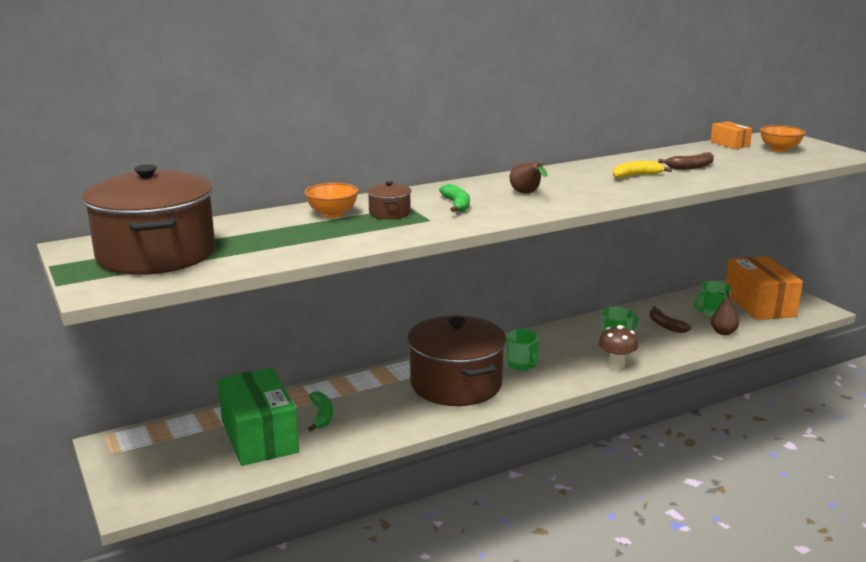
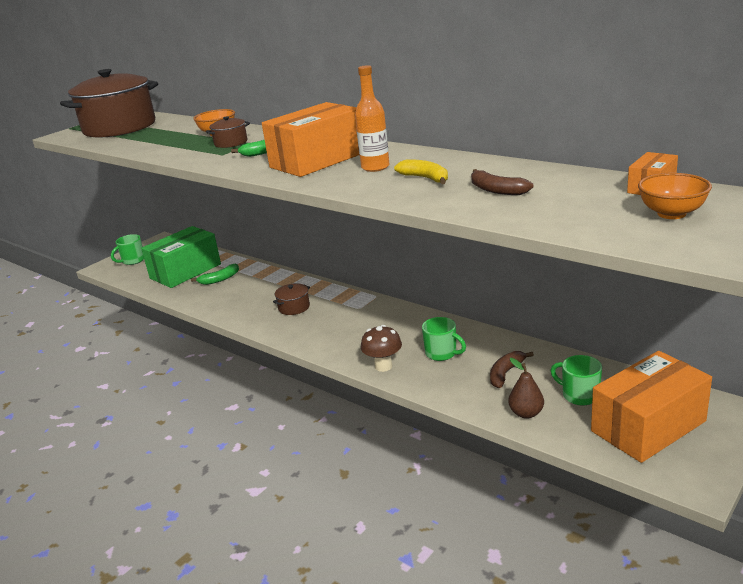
camera: 70 degrees right, 5 degrees up
brown pot [407,316,506,406] -> brown pot [273,283,310,315], size x0.41
green mug [507,329,539,370] -> green mug moved to [111,234,144,265]
brown pear [510,162,547,194] -> orange box [262,102,360,177]
none -> orange bottle [355,65,389,172]

